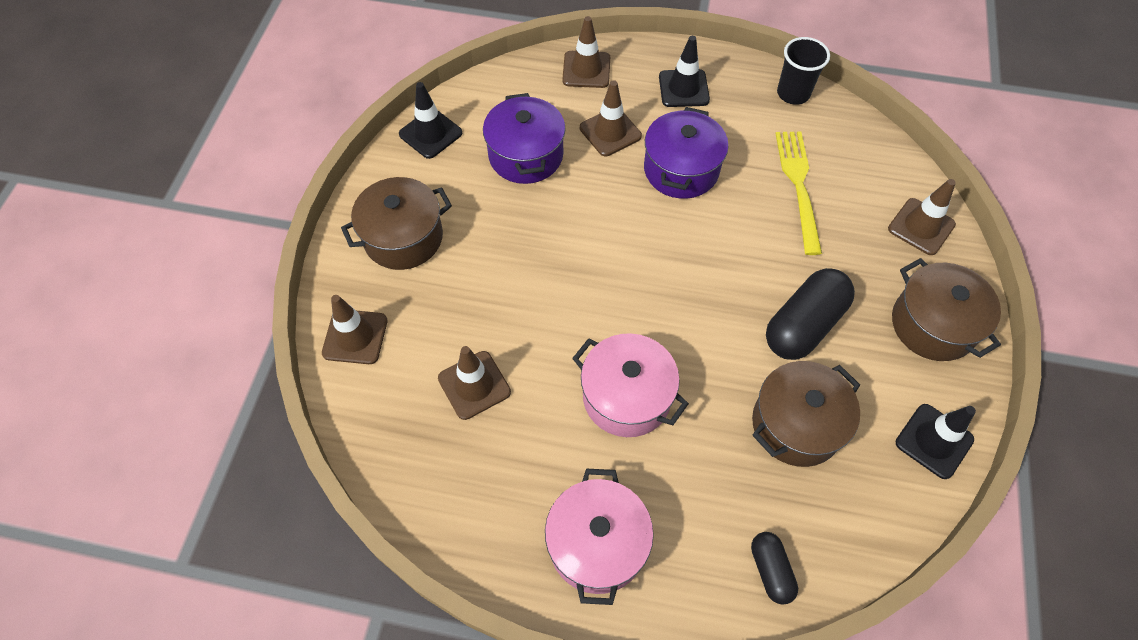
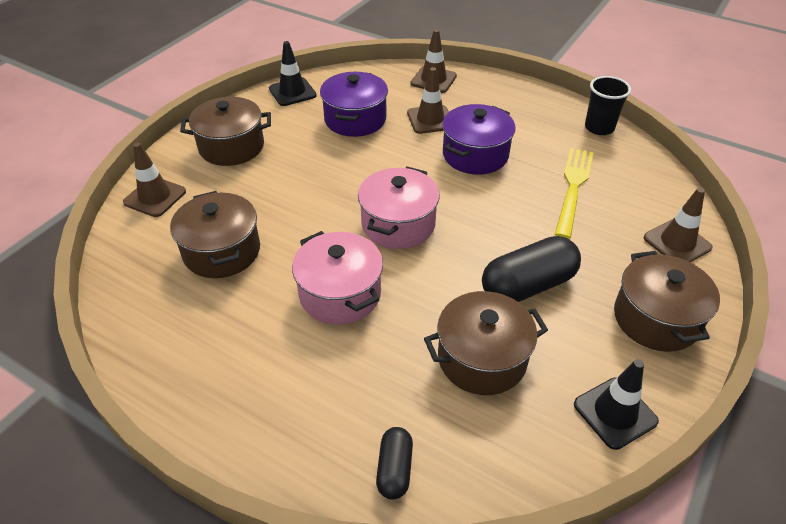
camera: 20 degrees right, 15 degrees down
brown traffic cone [438,346,511,420] -> brown pot [170,191,260,278]
pink pot [545,469,654,605] -> pink pot moved to [358,167,440,249]
black traffic cone [659,36,710,107] -> none

